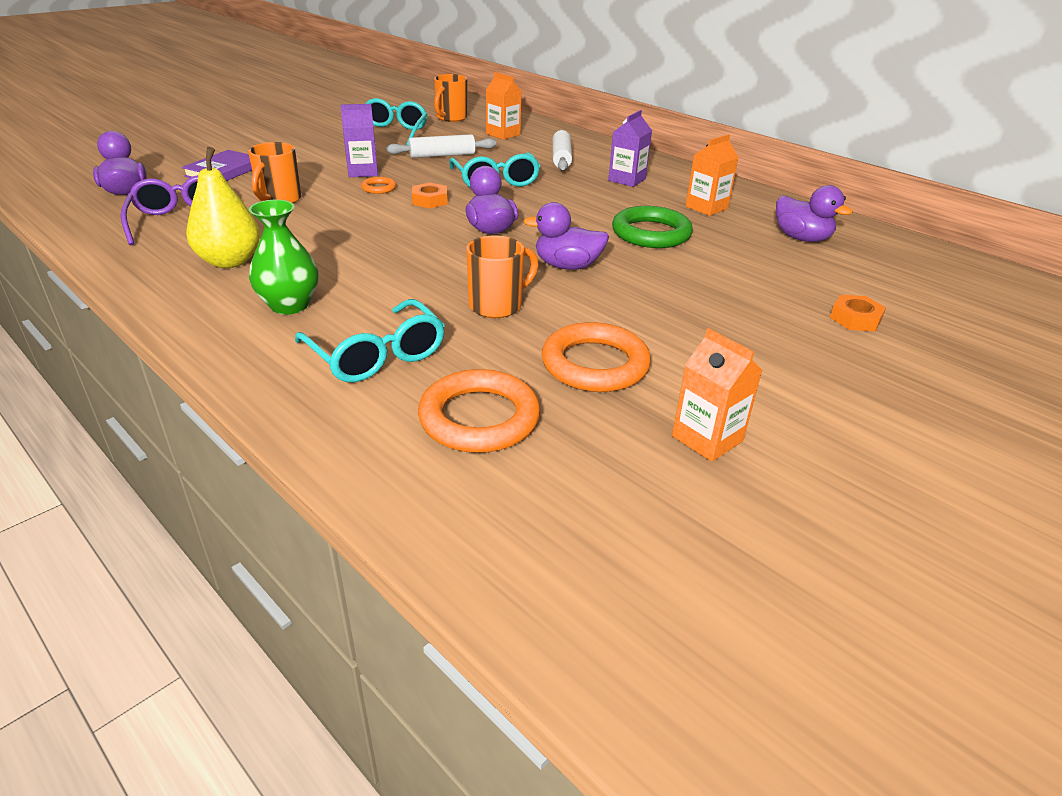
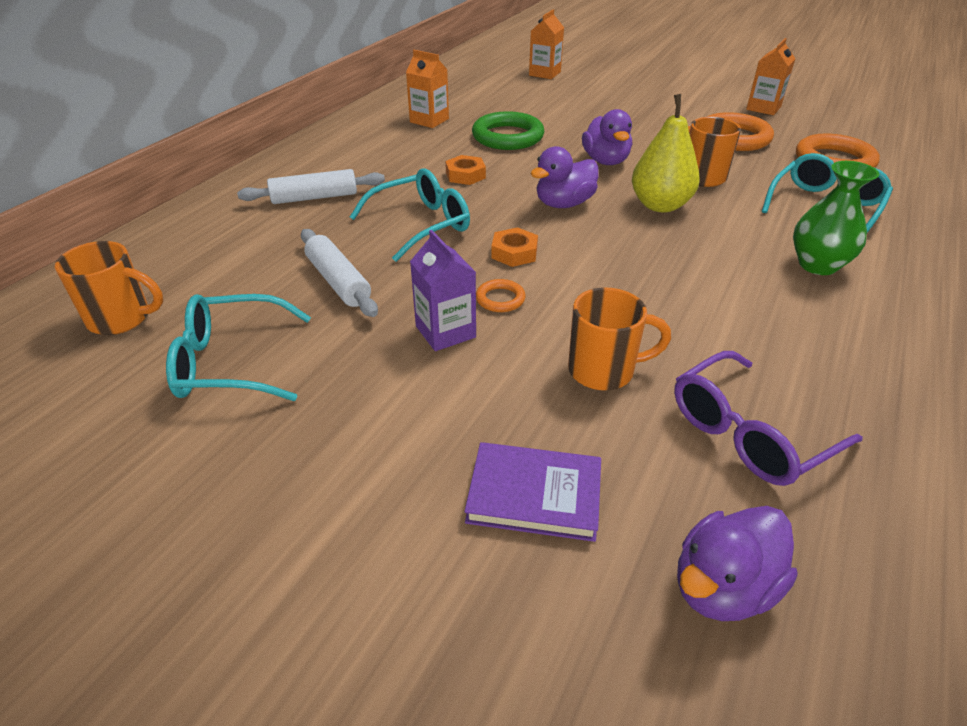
camera: 105 degrees left, 5 degrees up
yellow pear [186,147,260,268] -> yellow pear moved to [632,94,700,212]
orange carton [486,72,521,140] -> orange carton moved to [529,9,564,79]
purple carton [608,110,652,187] -> none
purple duck [776,185,853,242] -> none
orange nut [830,295,886,331] -> orange nut moved to [445,155,486,185]

